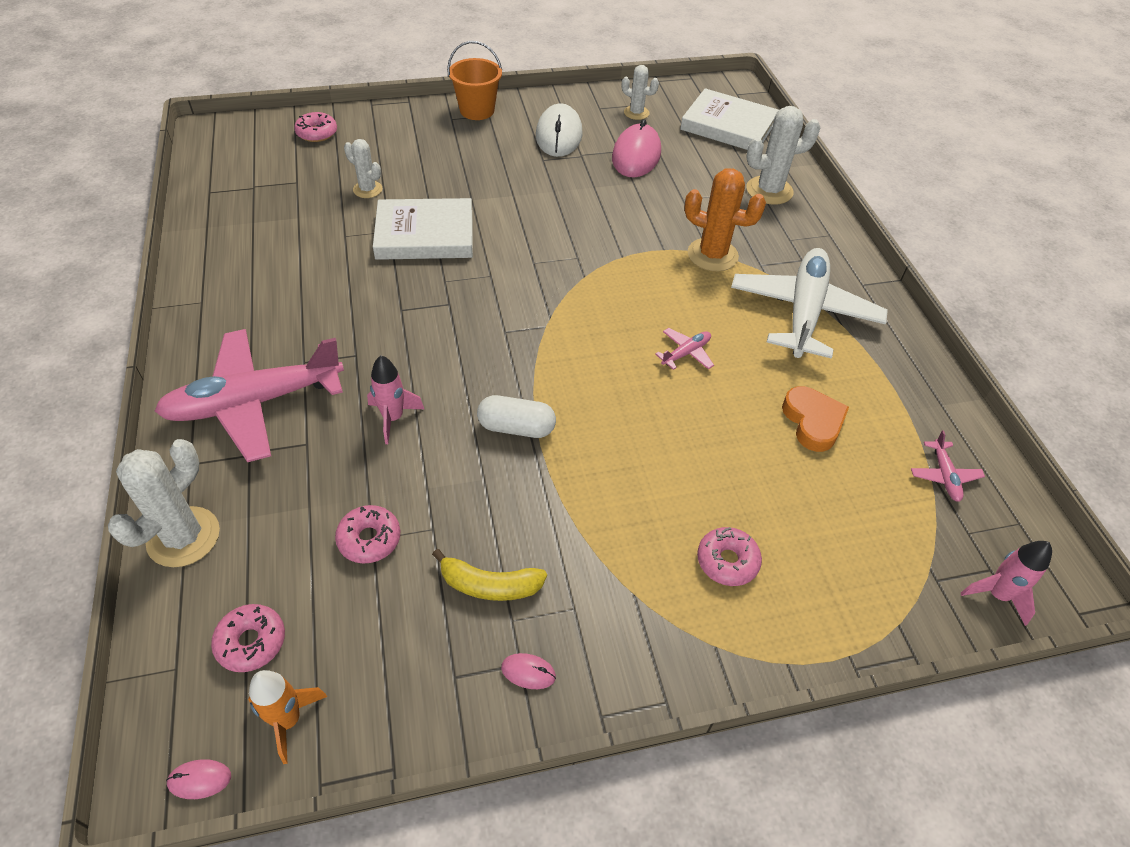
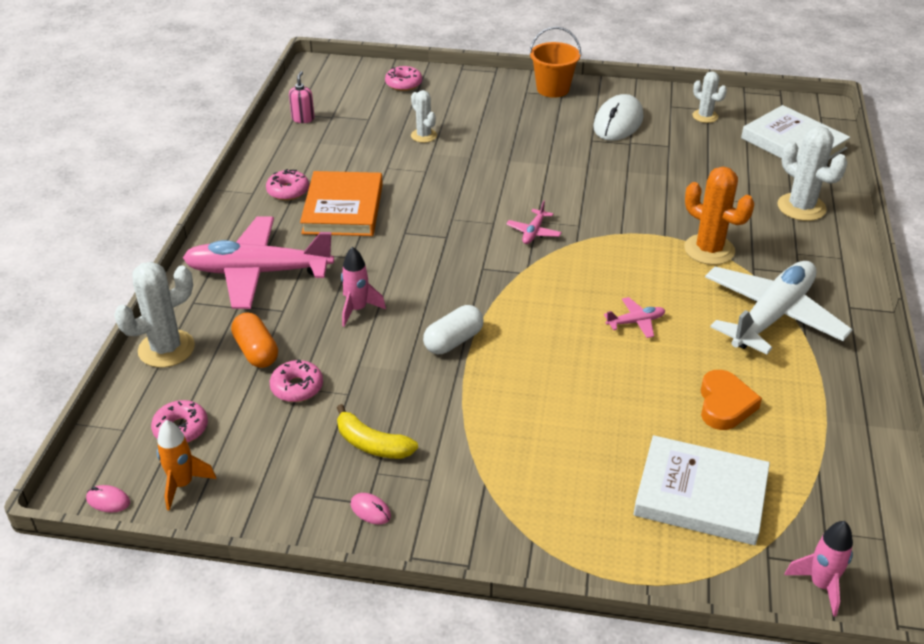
camera: 25 degrees right, 10 degrees down
white book [373,198,473,260] -> white book moved to [633,435,770,545]
white capsule [477,395,556,438] -> white capsule turned 75 degrees counterclockwise [423,305,484,354]
pink mouse [612,119,661,177] -> none
pink donut [697,527,762,586] -> pink donut moved to [266,169,309,200]
white cactus [746,106,820,205] -> white cactus turned 45 degrees clockwise [777,126,847,221]
pink plane [911,430,985,502] -> pink plane moved to [506,201,562,244]
none -> orange capsule [231,312,278,368]
none -> pink soap dispenser [289,71,315,123]
none -> orange book [300,171,383,236]

